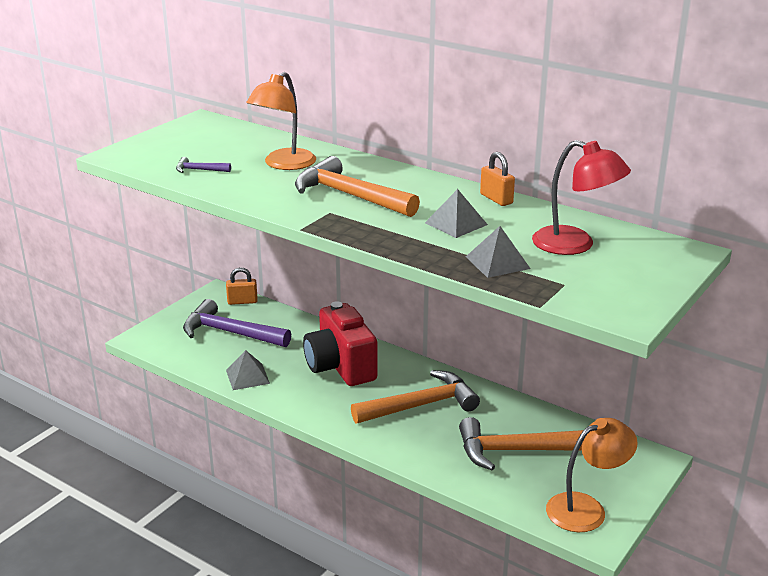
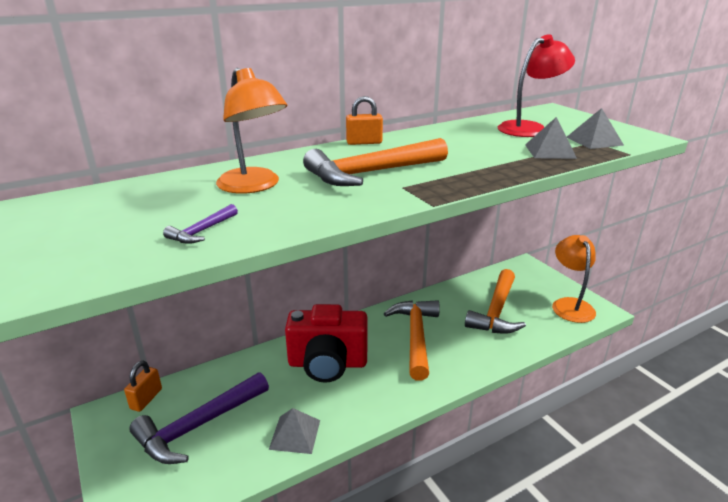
camera: 65 degrees left, 0 degrees up
grey pyramid [425,189,488,238] -> grey pyramid moved to [567,108,624,149]
orange padlock [480,152,515,206] -> orange padlock moved to [346,96,383,145]

